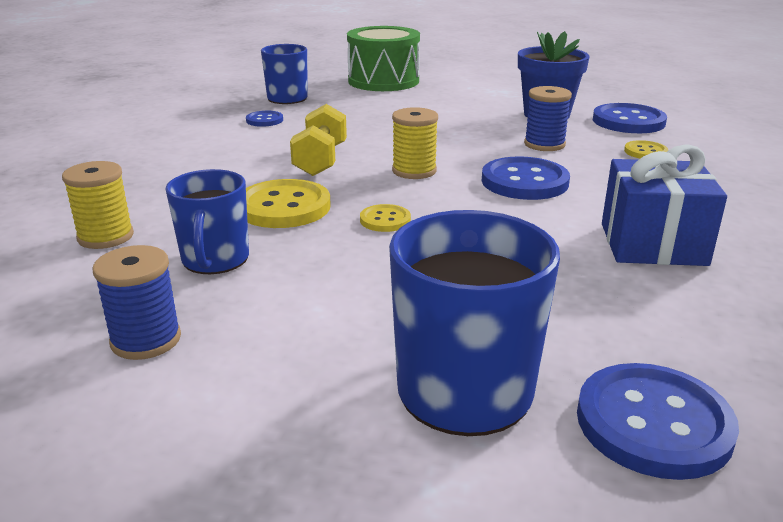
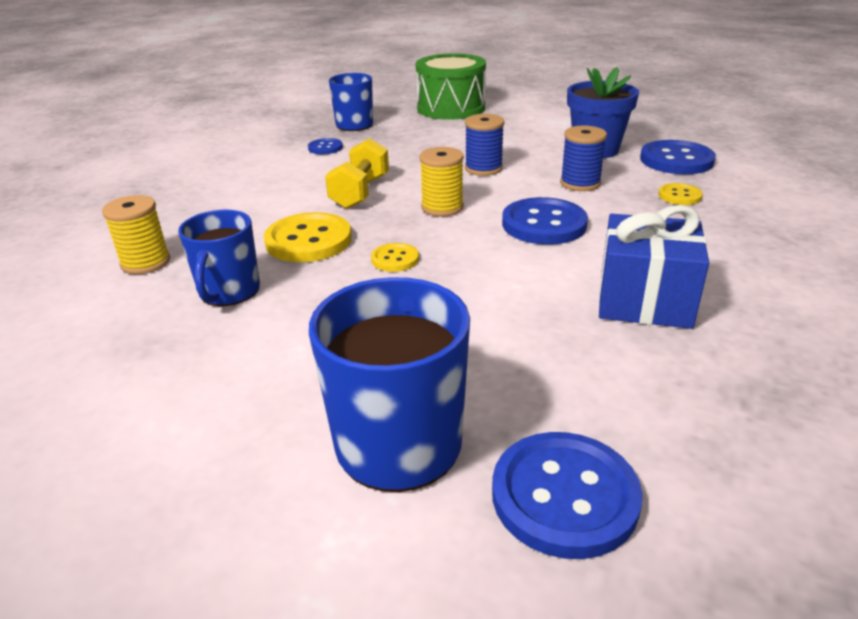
camera: 10 degrees right, 5 degrees up
blue spool [93,245,181,360] -> blue spool moved to [465,114,504,176]

